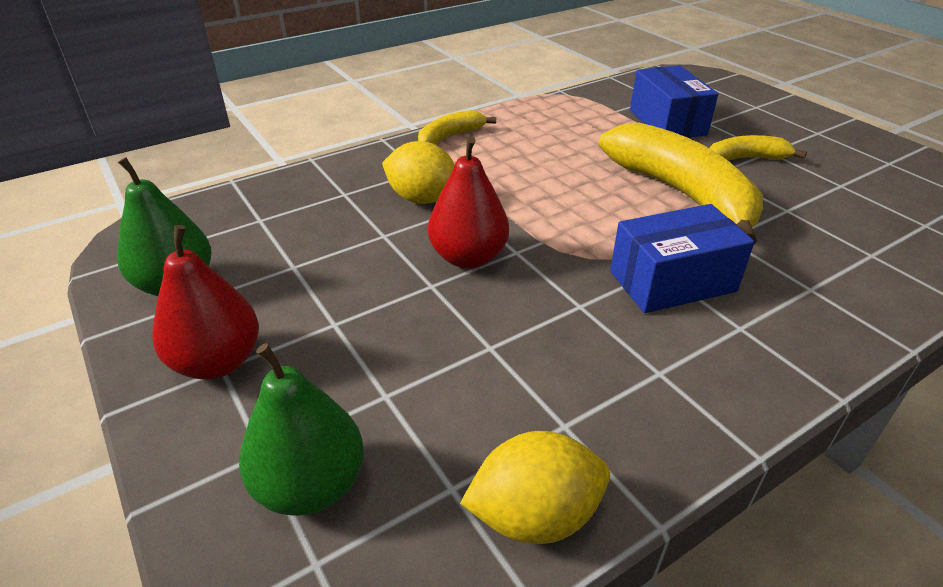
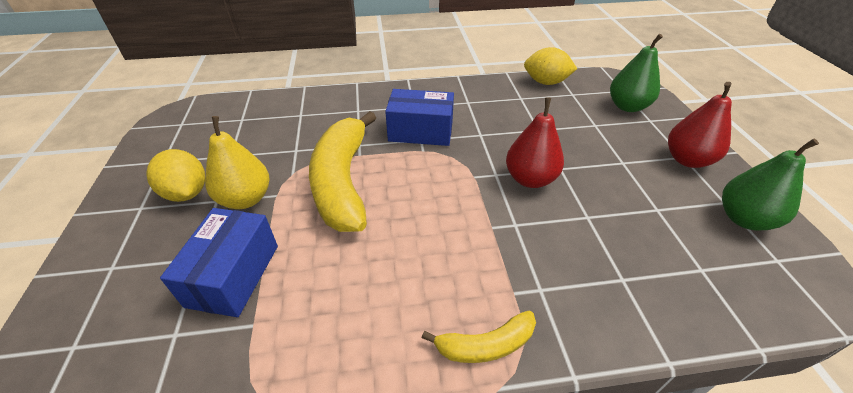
camera: 155 degrees left, 5 degrees up
yellow lemon [382,141,455,204] -> yellow lemon moved to [146,149,205,202]
yellow banana [710,135,807,161] -> yellow pear [205,116,269,209]

